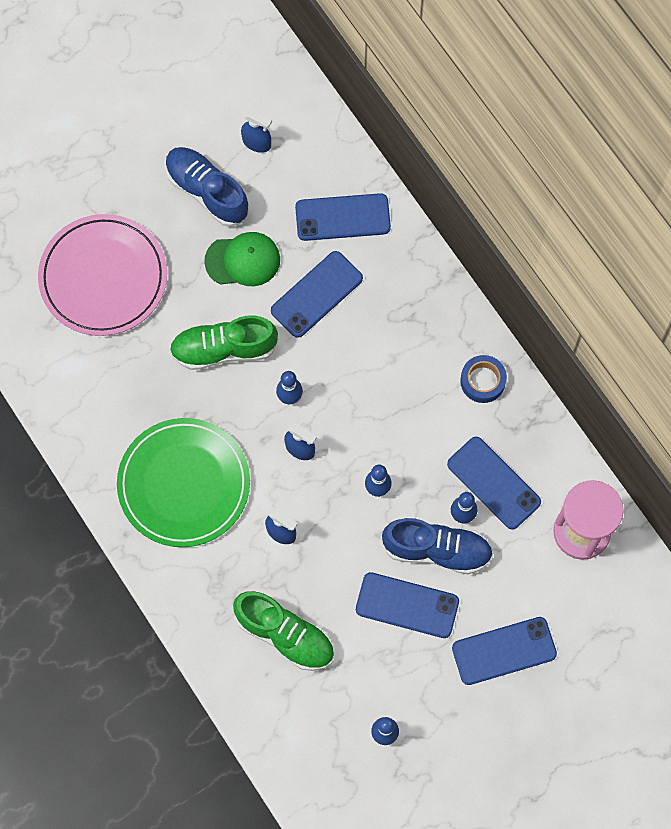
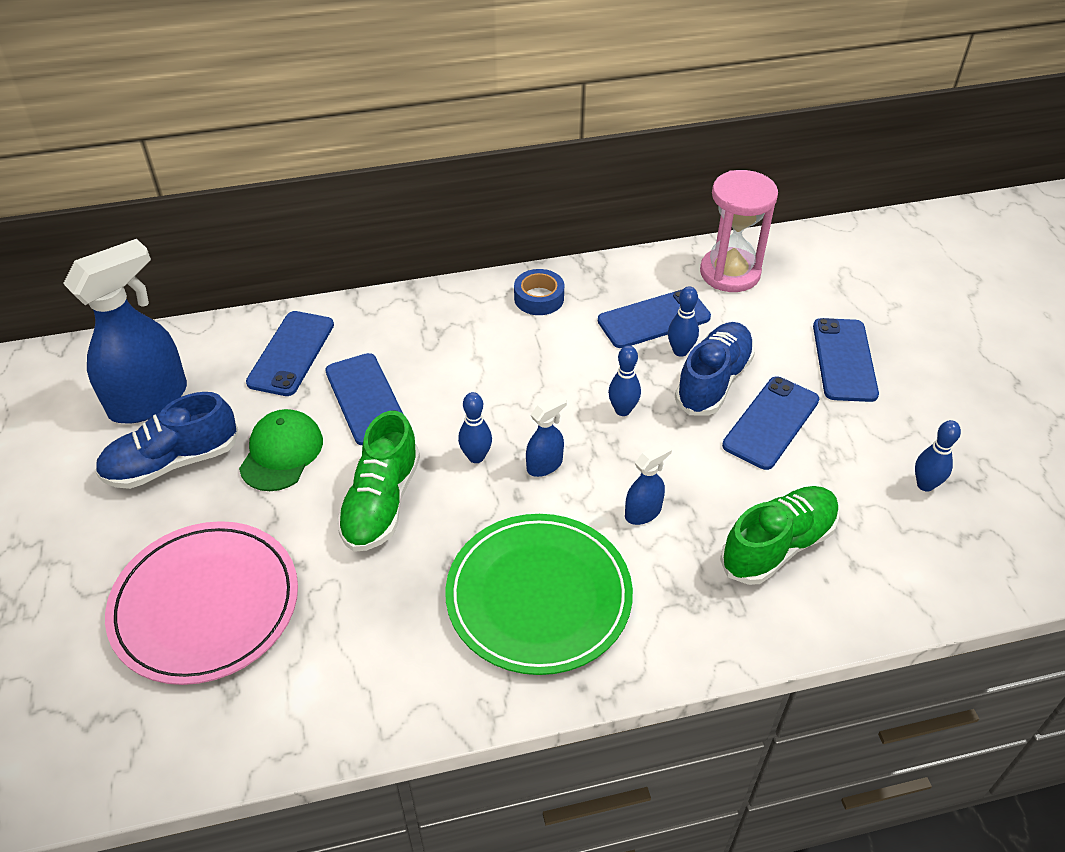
camera: 70 degrees left, 25 degrees down
blue spray bottle [241,109,272,153] -> blue spray bottle [63,239,187,424], size x2.15

